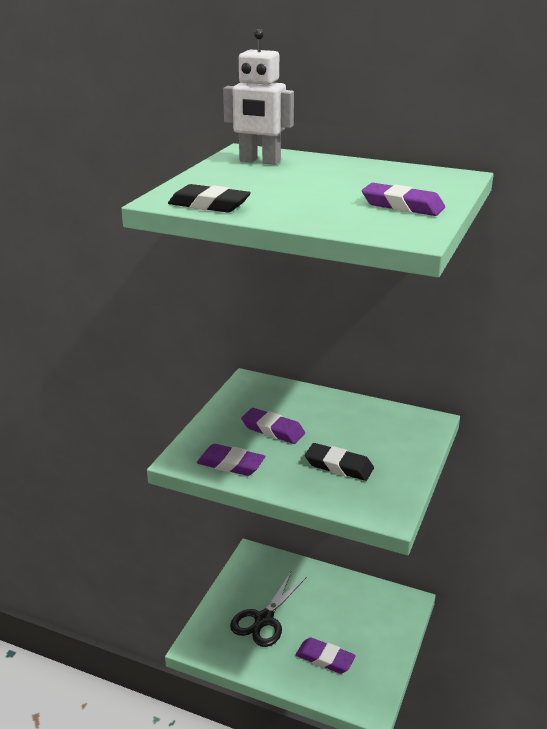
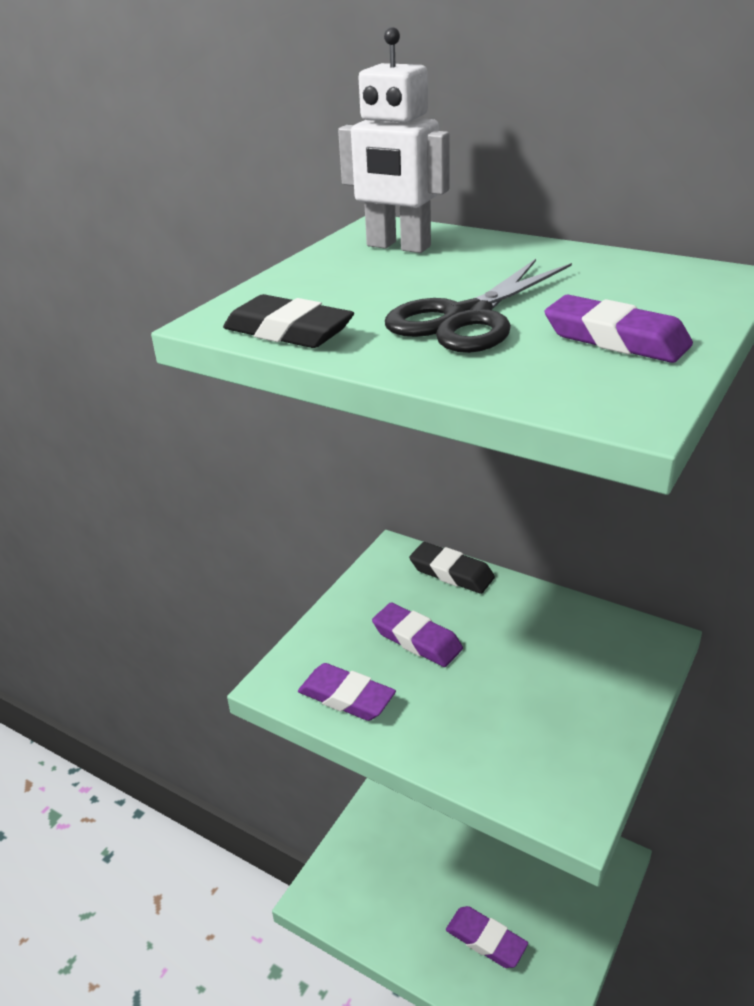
camera: 10 degrees right, 5 degrees up
black scissors [230,572,306,647] -> black scissors moved to [385,259,572,353]
black eraser [305,443,374,481] -> black eraser moved to [409,542,495,594]

